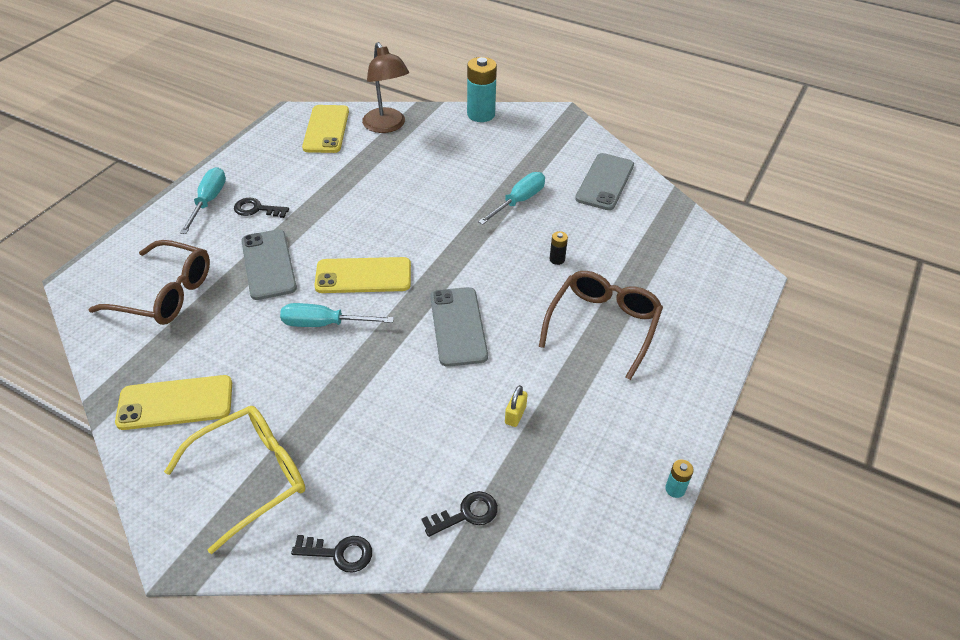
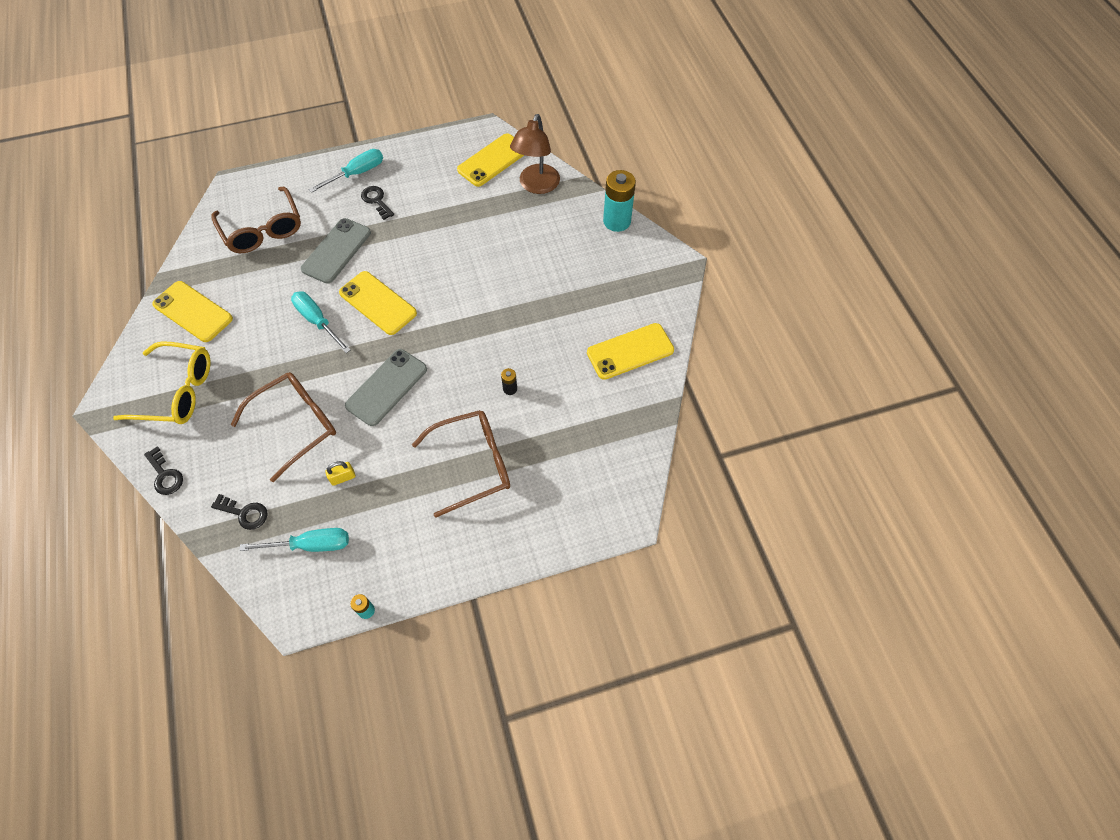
camera: 45 degrees right, 15 degrees up
turquoise screwdriver [478,172,545,225] -> turquoise screwdriver moved to [239,528,349,552]
grey phone [575,153,634,210] -> yellow phone [587,323,674,380]
none -> brown glasses [231,372,336,482]

